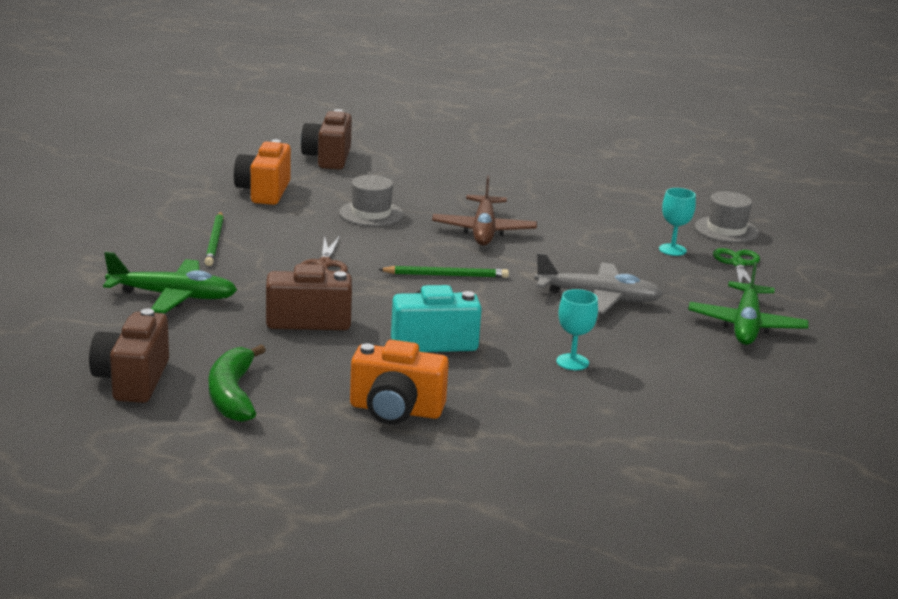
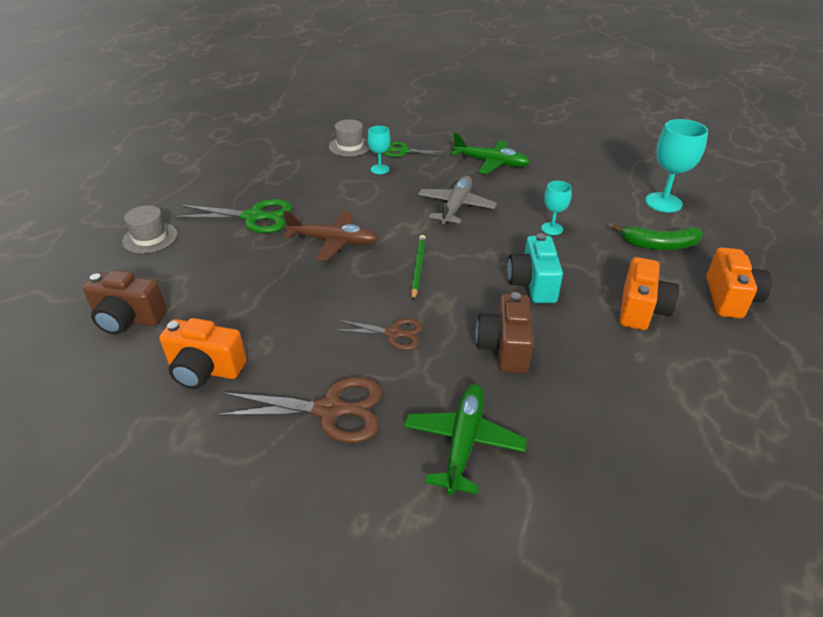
camera: 80 degrees left, 15 degrees up
brown camera [89,308,169,403] -> none
green pencil [205,212,224,266] -> brown scissors [214,377,383,443]
green banana [209,345,266,422] -> green banana moved to [612,224,703,250]
grey hat [339,175,403,226] -> grey hat moved to [122,205,178,253]
none -> green scissors [173,199,293,233]
none -> turquoise goblet [645,119,708,212]
none -> orange camera [706,247,772,319]

